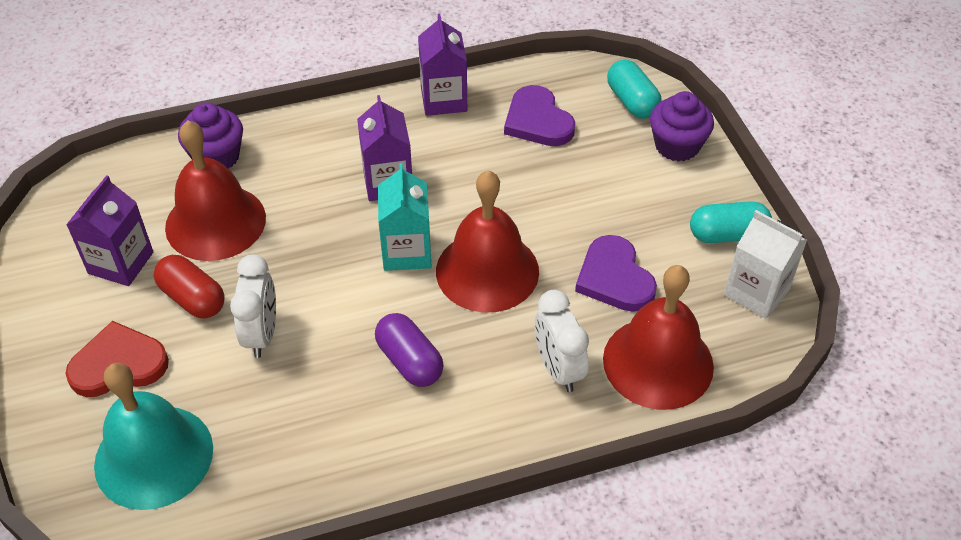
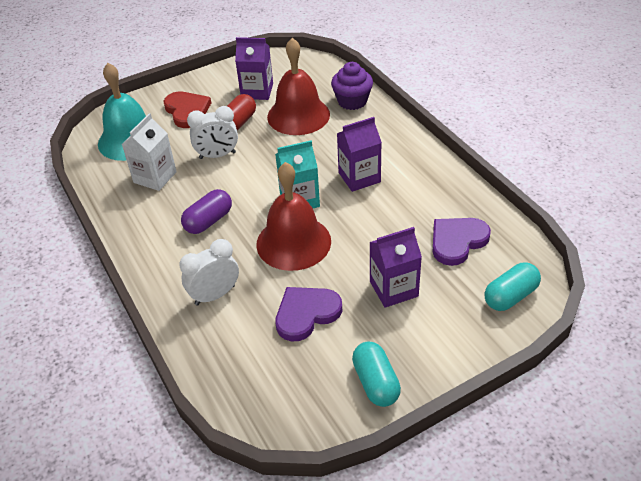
camera: 80 degrees right, 5 degrees down
purple carton [418,14,467,116] -> purple carton moved to [370,227,422,308]
red bell [603,265,714,410] -> none
purple cupcake [650,91,714,162] -> none
white carton [724,210,807,319] -> white carton moved to [121,113,177,191]

